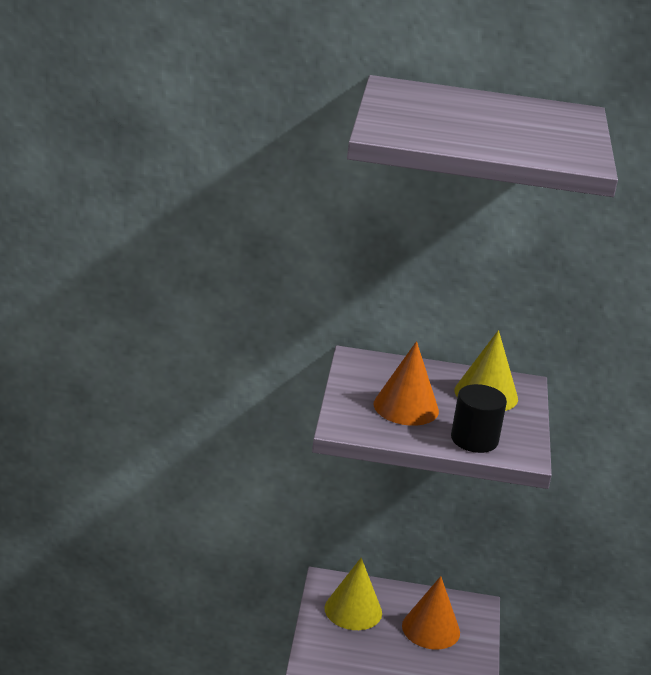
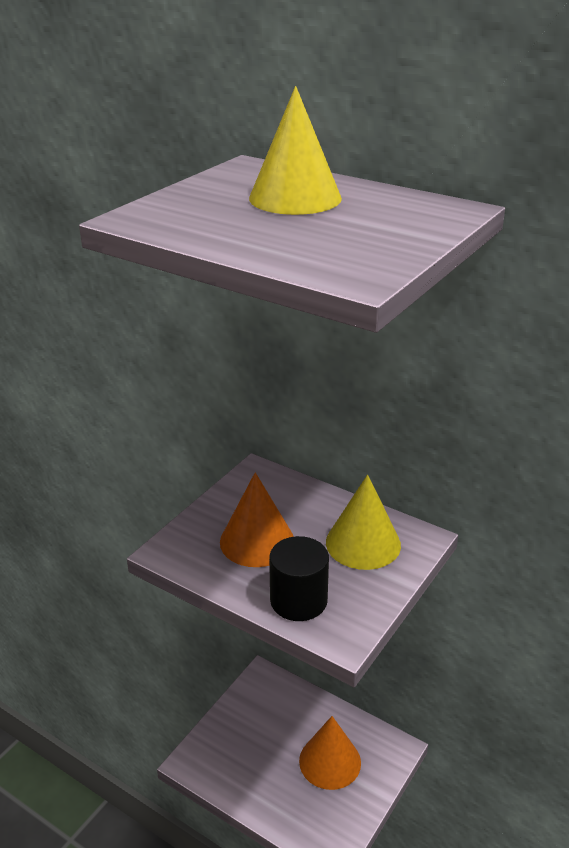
camera: 30 degrees right, 5 degrees up
yellow cone [324,558,382,630] -> yellow cone moved to [249,86,342,215]

